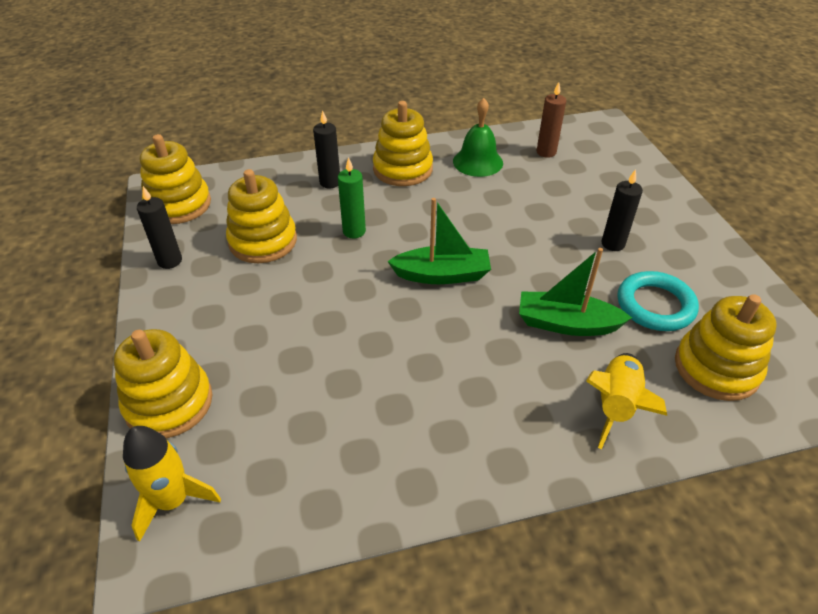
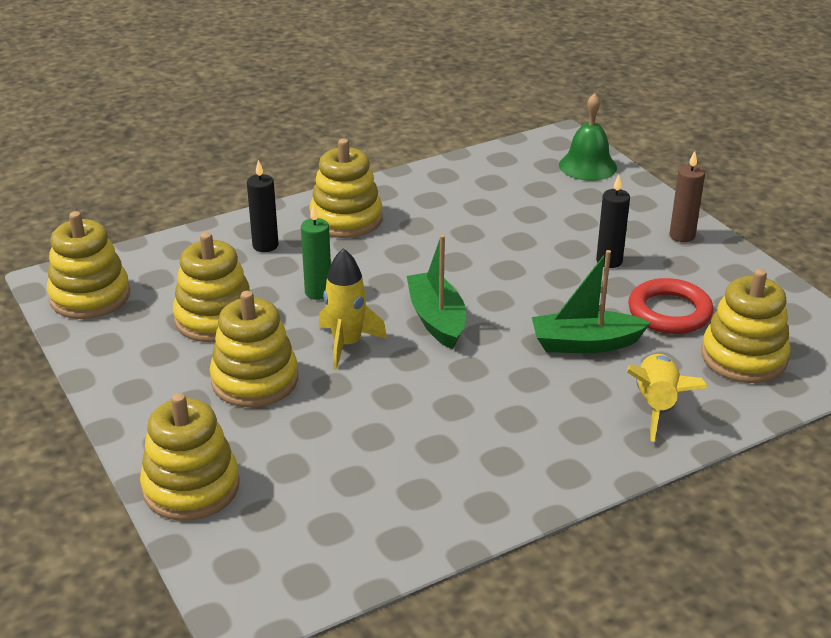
camera: 15 degrees left, 10 degrees down
yellow rocket [123,426,221,542] -> yellow rocket moved to [319,248,387,369]
black candle [137,186,182,269] -> none
green boat [387,198,491,284] -> green boat turned 90 degrees counterclockwise [407,235,466,349]
green bell [453,98,503,177] -> green bell moved to [559,93,617,181]
brown candle [537,82,566,158] -> brown candle moved to [669,151,705,242]
turquoise ring [618,271,699,331] -> red ring [628,278,714,334]
none -> yellow stacking toy [210,291,298,407]

